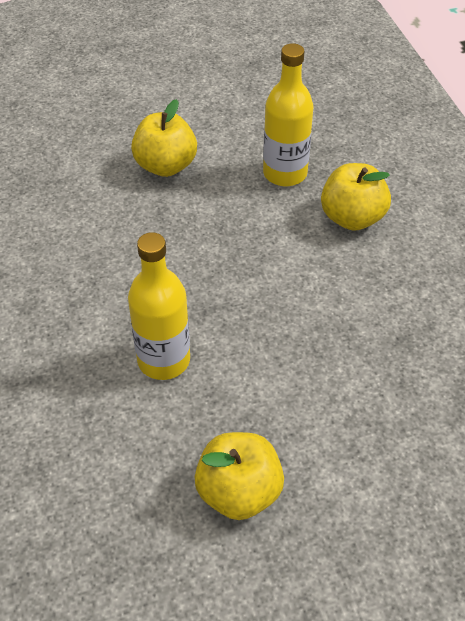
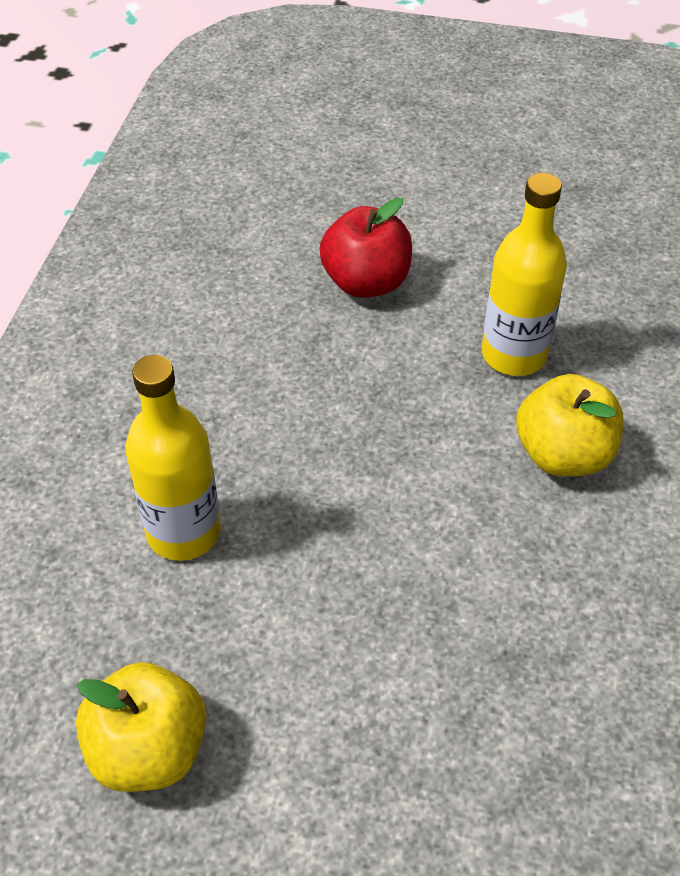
camera: 30 degrees right, 0 degrees up
yellow apple [131,99,197,177] -> red apple [319,198,412,298]

